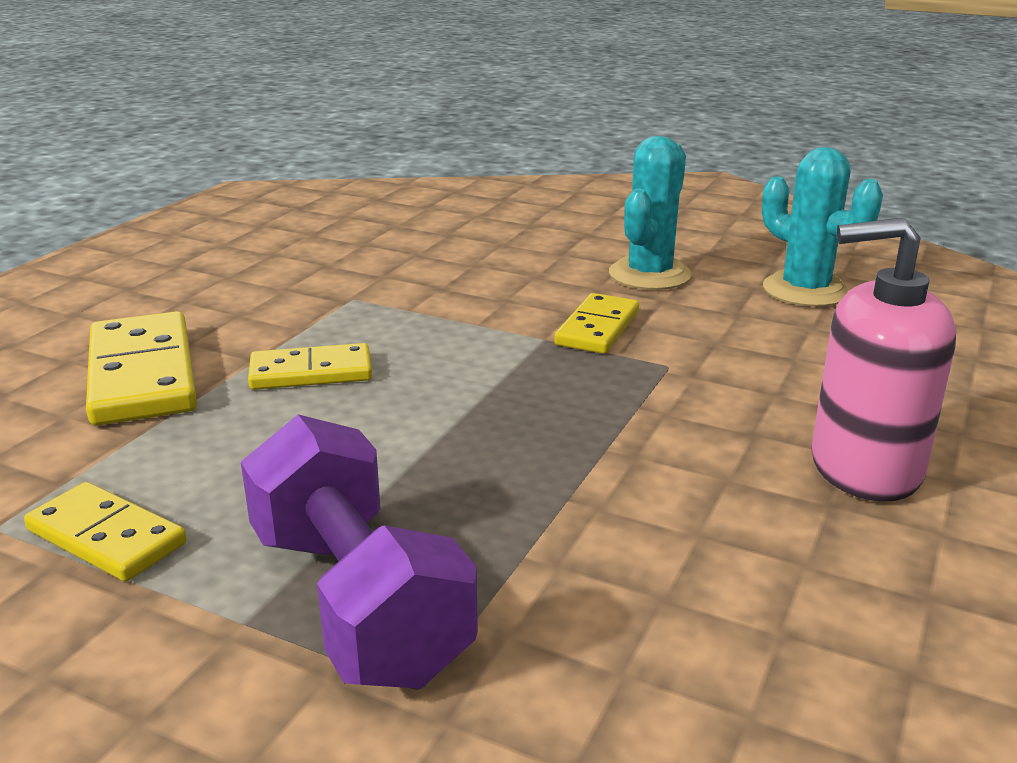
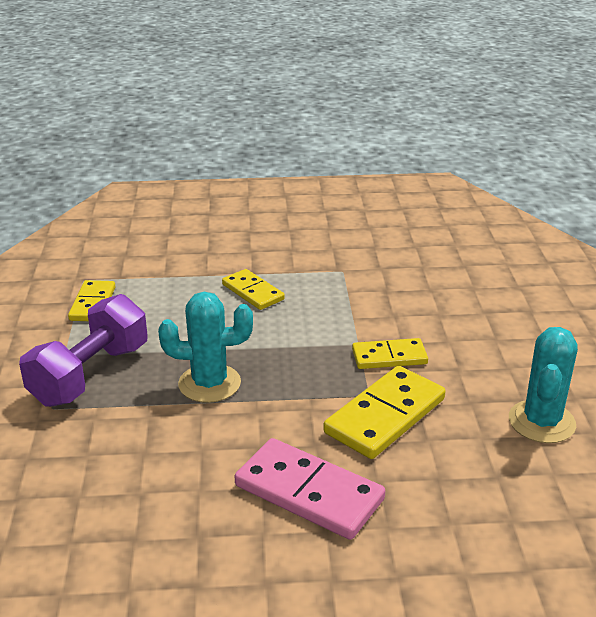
camera: 60 degrees right, 5 degrees up
yellow domino [86,311,197,426] -> yellow domino moved to [323,366,446,459]
turquoise cactus [609,136,692,290] -> turquoise cactus moved to [158,292,253,403]
pink soap dispenser [811,218,956,502] -> pink domino [235,438,385,540]

